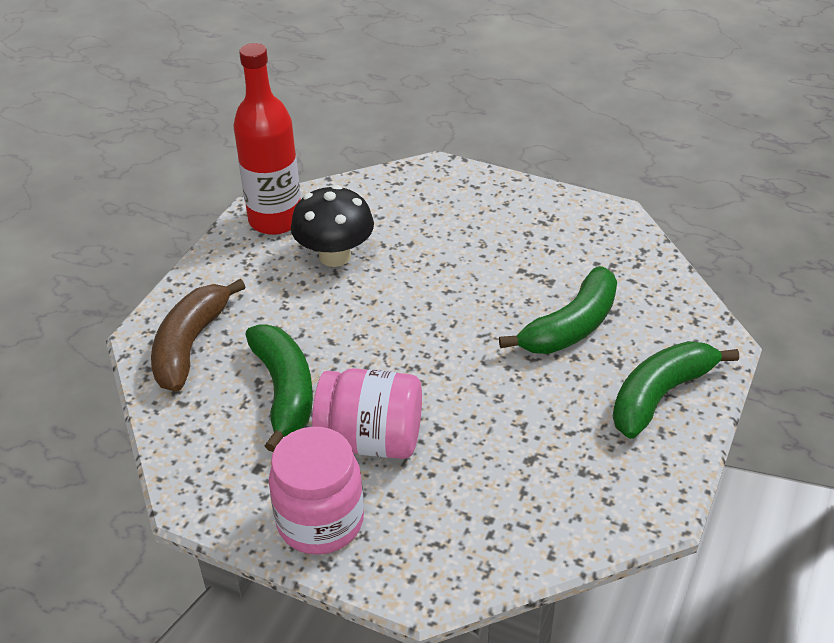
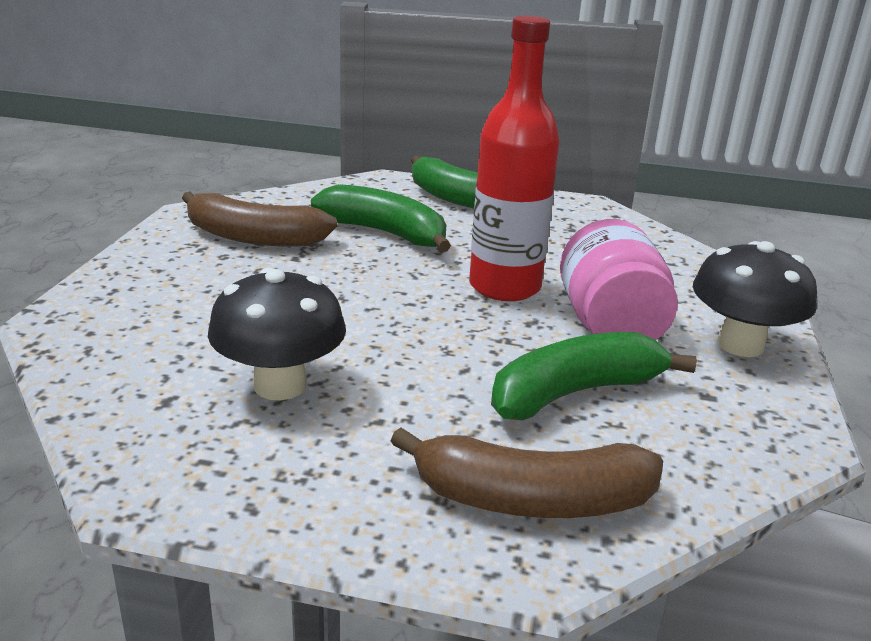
camera: 105 degrees left, 15 degrees down
red bottle [233,43,301,235] -> red bottle moved to [469,16,560,301]
pink jar [269,427,364,555] -> black mushroom [693,241,817,357]
none -> brown banana [182,192,337,247]

